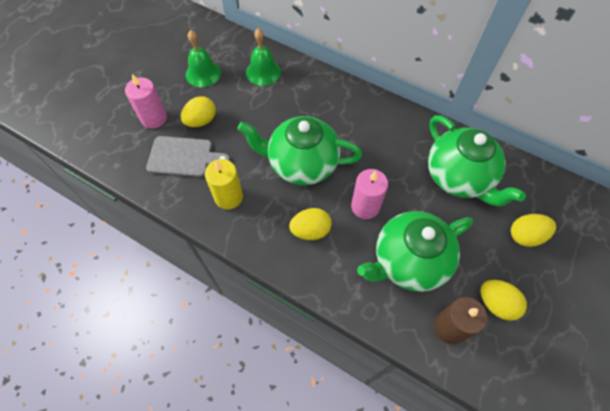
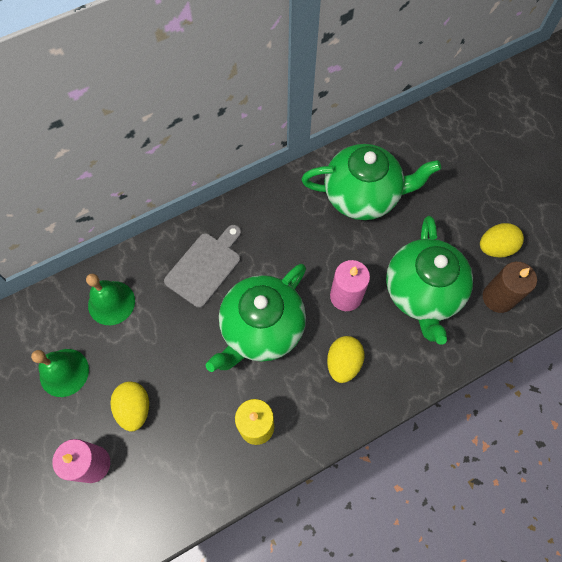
camera: 60 degrees left, 5 degrees up
grey cutting board [146,136,230,177] -> grey cutting board moved to [164,225,241,308]
yellow egg [511,214,556,247] -> none

